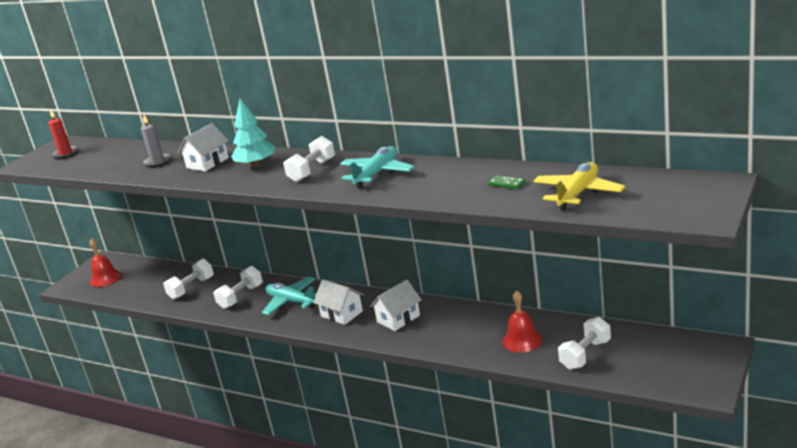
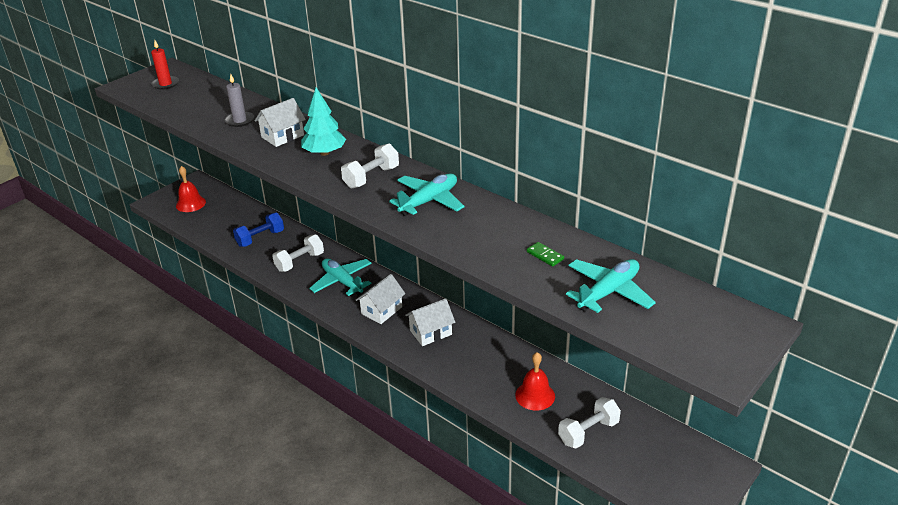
camera: 10 degrees right, 10 degrees up
white dumbbell [163,259,214,300] -> blue dumbbell [233,213,284,247]
white house [313,279,364,325] -> white house turned 75 degrees clockwise [356,274,406,324]
yellow plane [533,162,625,211] -> turquoise plane [566,259,656,313]

